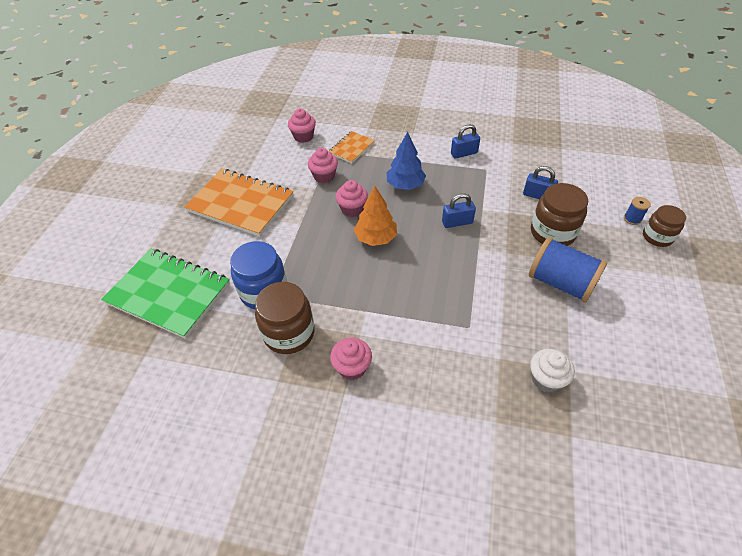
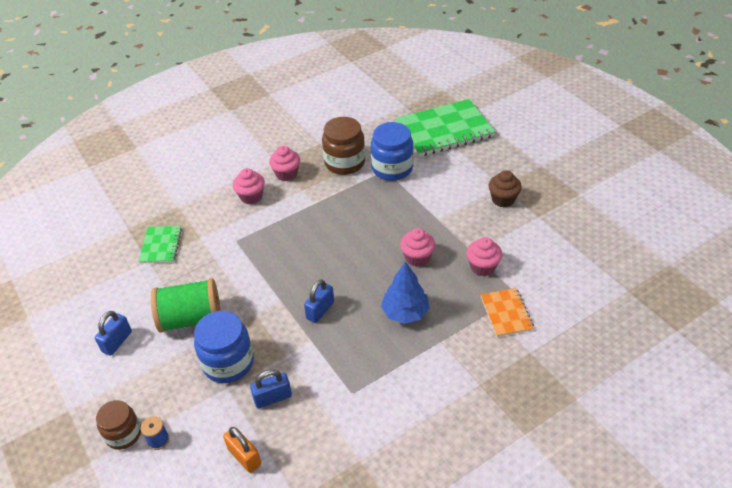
camera: 135 degrees right, 5 degrees down
orange notebook [184,169,293,237] -> brown cupcake [489,170,522,207]
pink cupcake [288,109,316,143] -> pink cupcake moved to [233,168,265,204]
orange tree [354,186,397,246] -> none
blue padlock [451,124,480,159] -> blue padlock moved to [95,311,132,356]
blue spool [529,237,607,303] -> green spool [151,278,221,333]
white cupcake [530,349,575,392] -> green notebook [139,226,182,263]
brown jar [531,183,588,246] -> blue jar [194,311,254,383]
none -> orange padlock [223,427,261,473]

